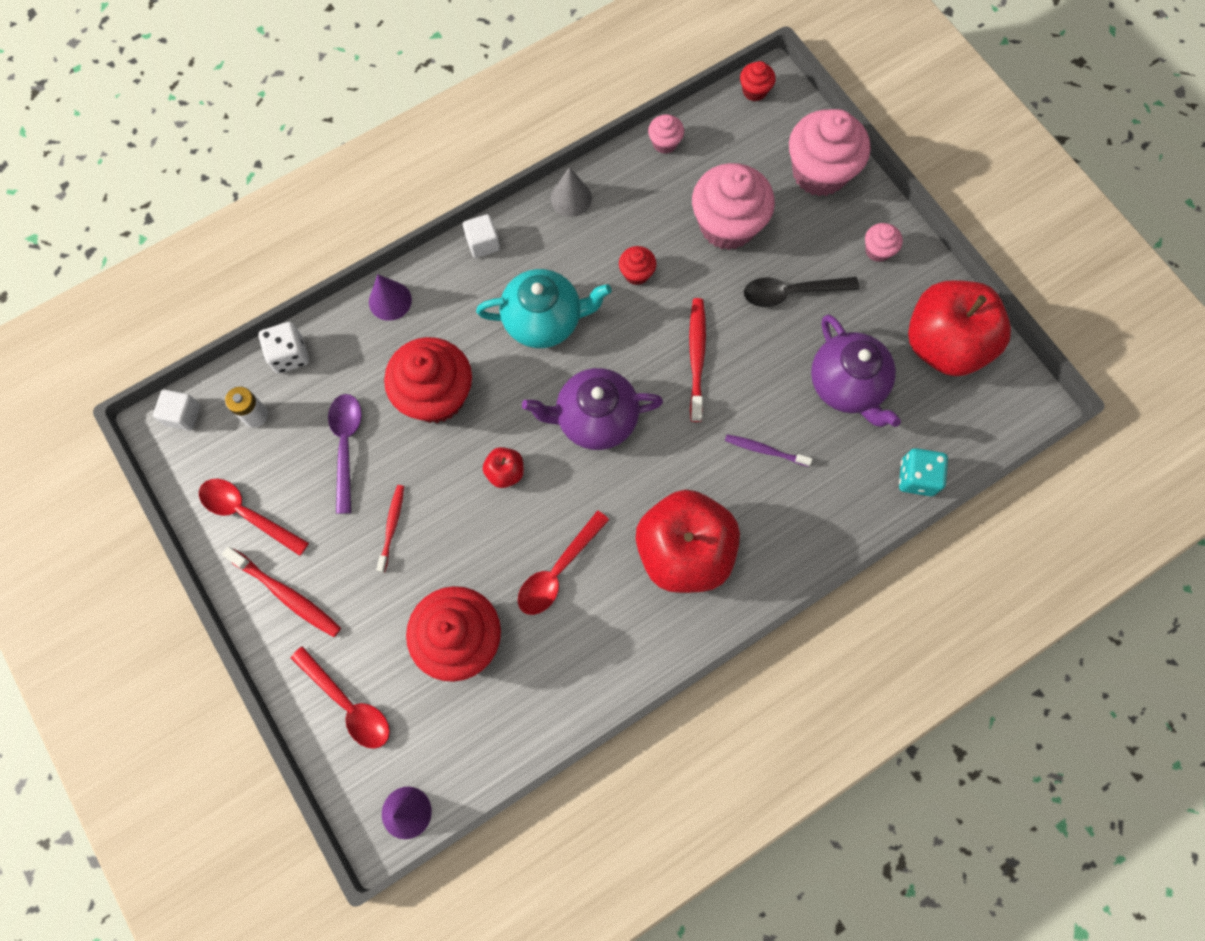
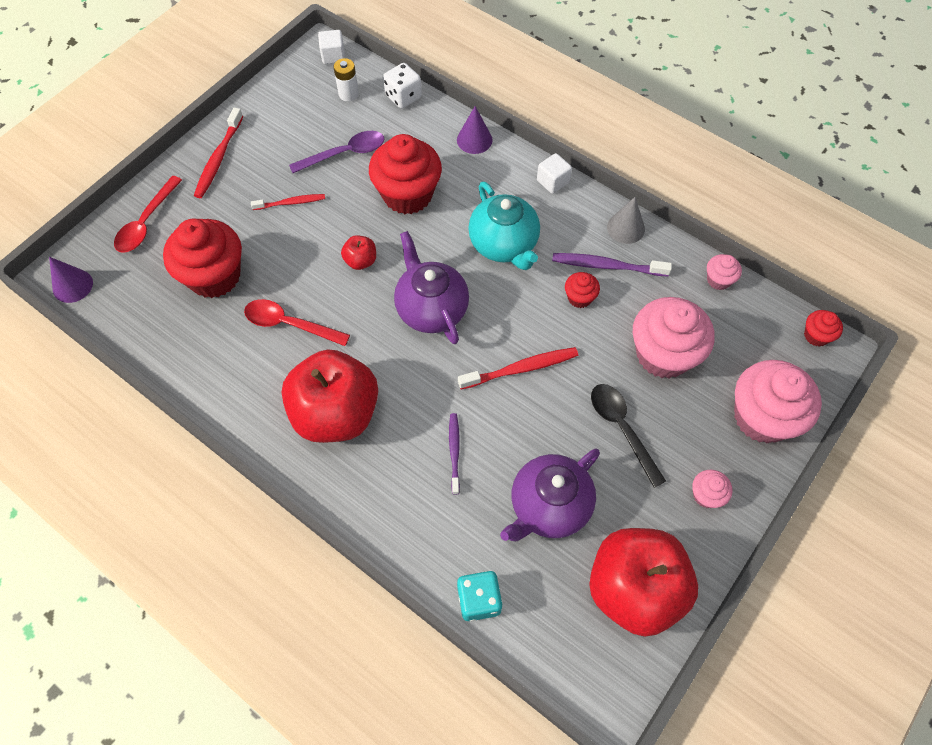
camera: 70 degrees right, 10 degrees down
red spoon [199,479,309,556] -> none
none -> purple toothbrush [552,253,672,277]

